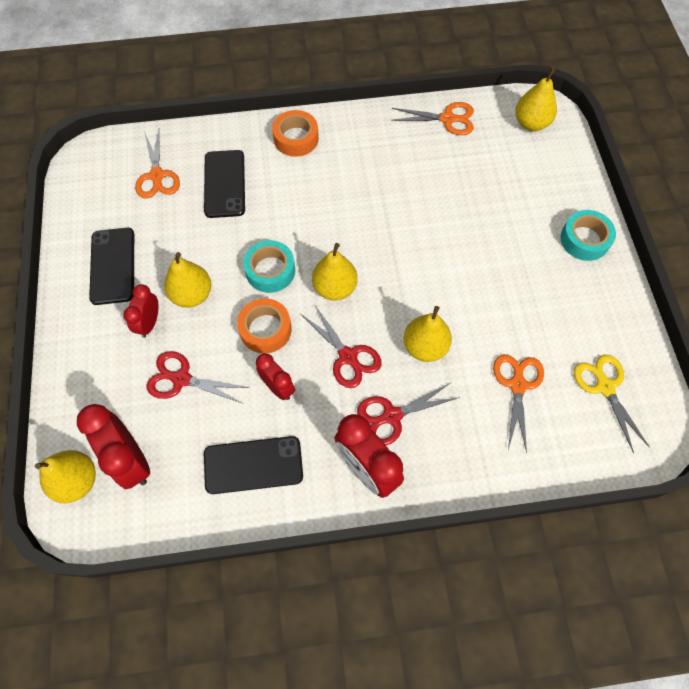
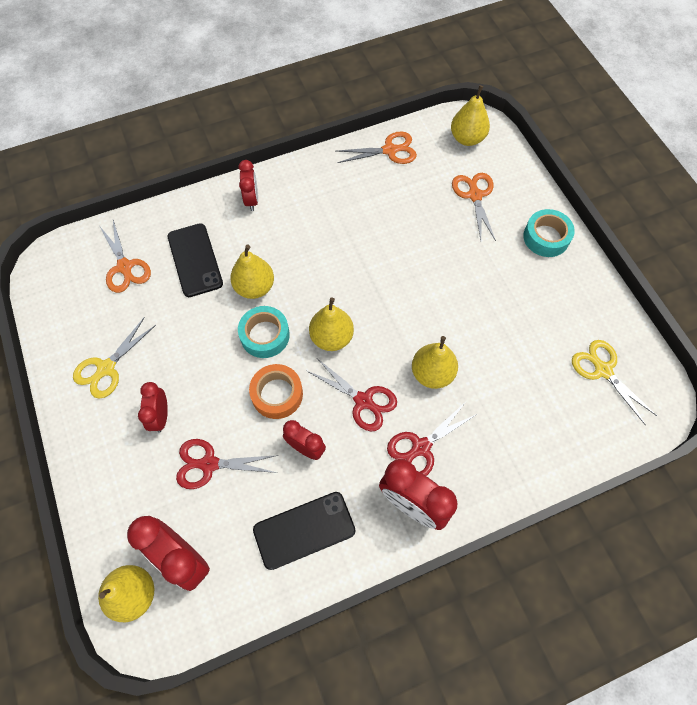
camera: 15 degrees left, 0 degrees up
black phone [89,228,134,305] -> yellow scissors [73,317,156,399]
yellow pear [164,252,211,308] -> yellow pear moved to [230,245,274,299]
orange tape [272,110,319,157] -> red clock [239,160,258,211]
orange scissors [493,354,544,453] -> orange scissors moved to [452,173,496,241]

